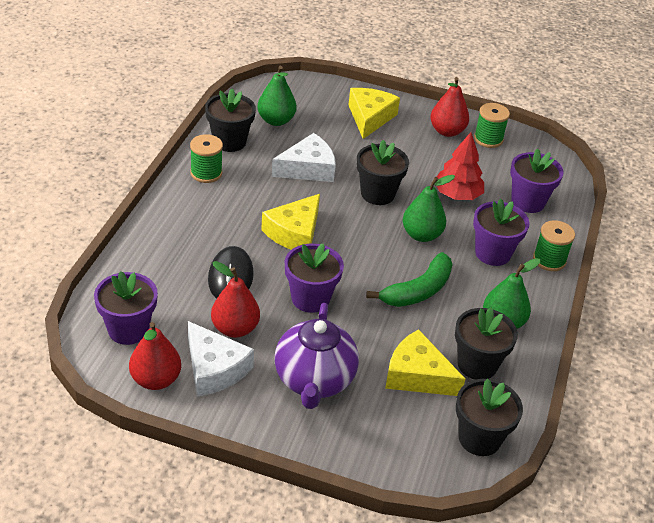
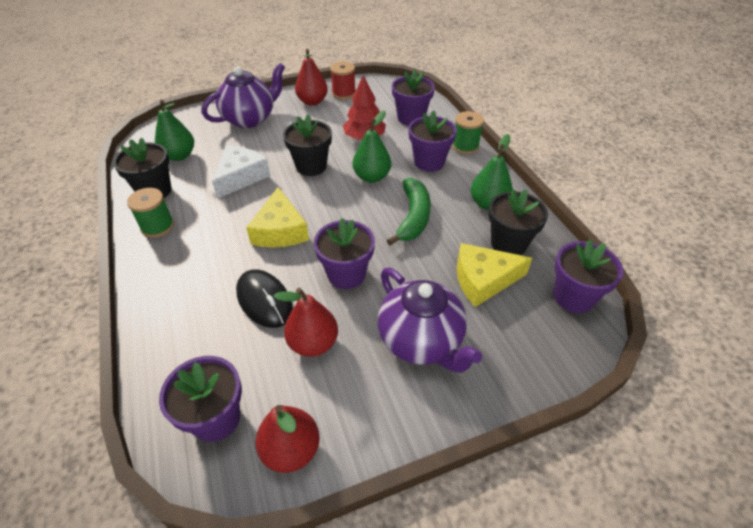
camera: 35 degrees left, 5 degrees up
white cheese [188,321,254,397] -> none
yellow cheese [348,88,400,139] -> purple teapot [202,63,285,128]
black flower pot [456,378,523,456] -> purple flower pot [554,239,623,313]
green spool [474,103,510,148] -> red spool [330,61,356,100]

